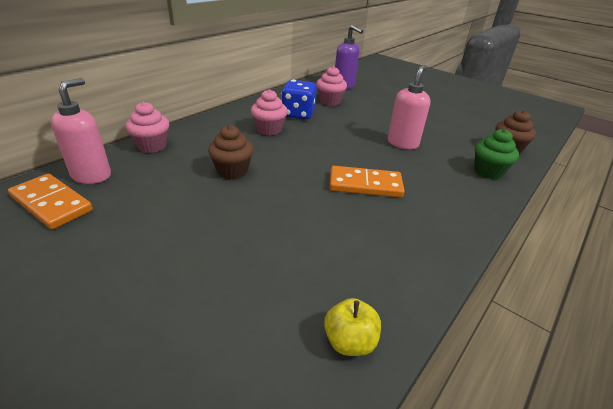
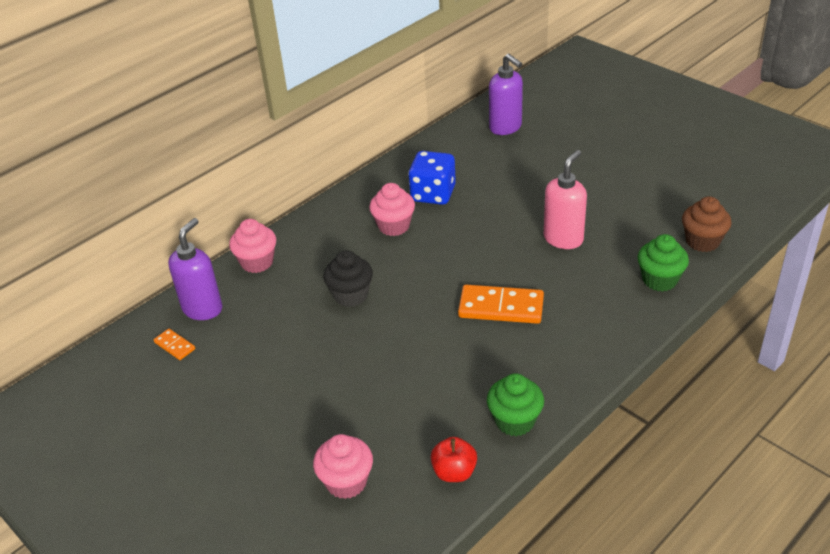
camera: 10 degrees right, 5 degrees up
orange domino [8,173,93,230] -> orange domino [154,329,195,360], size x0.50
pink soap dispenser [51,78,111,184] -> purple soap dispenser [168,218,223,320]
brown cupcake [208,125,254,179] -> black cupcake [324,250,373,307]
pink cupcake [316,66,347,106] -> pink cupcake moved to [313,434,373,499]
yellow apple [324,298,381,356] -> red apple [431,437,477,482]
none -> green cupcake [487,373,544,436]

